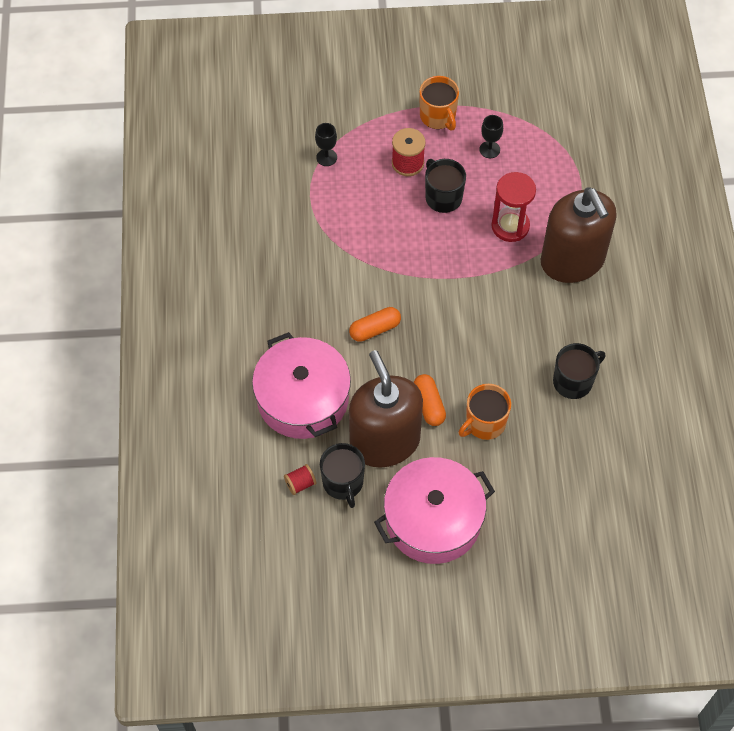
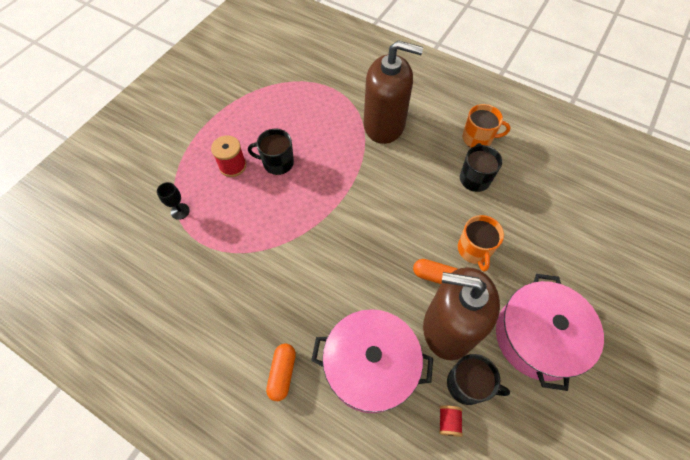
camera: 55 degrees left, 0 degrees up
orange capsule [349,307,401,342] -> orange capsule moved to [266,344,296,401]
orange mug [419,76,459,131] -> orange mug moved to [463,104,510,148]
black goblet [480,115,503,158] -> none
red hourglass [491,172,536,242] -> none

